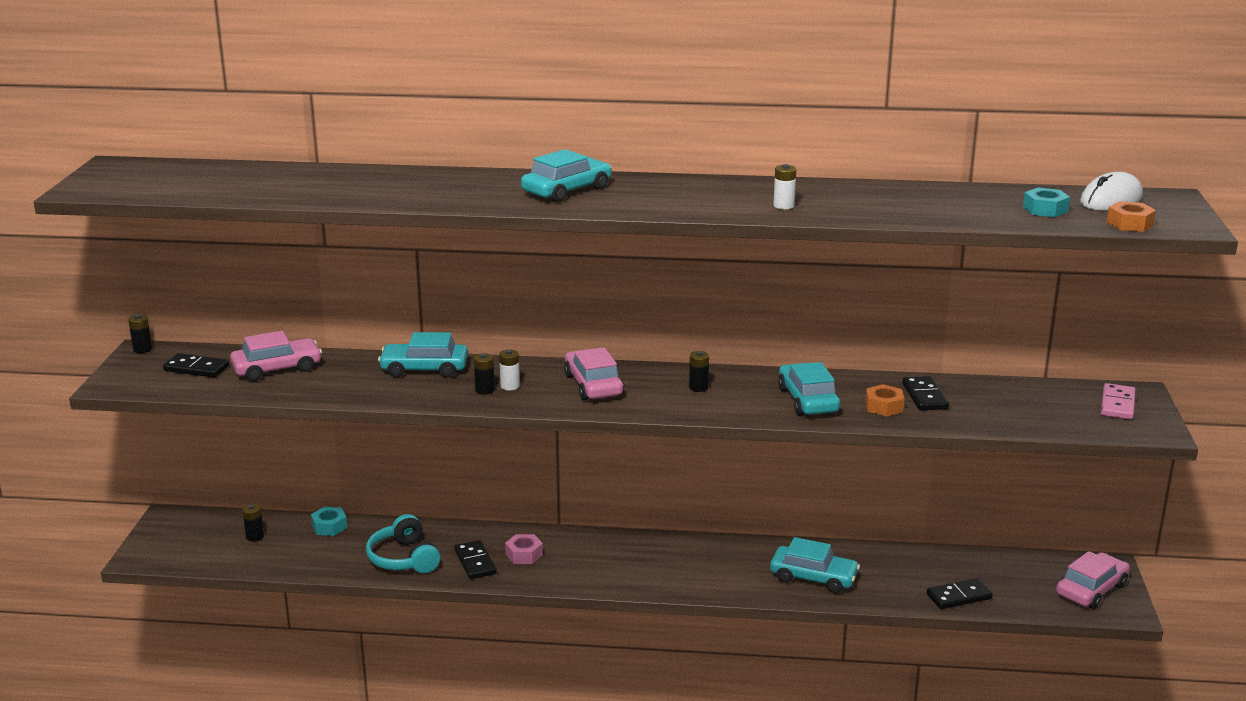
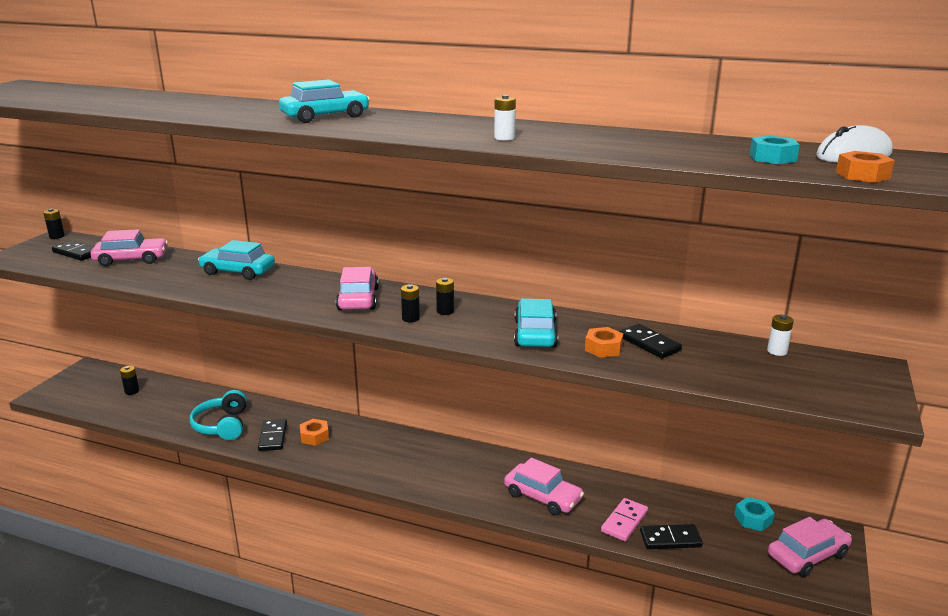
camera: 15 degrees right, 0 degrees up
turquoise nut [311,507,347,536] -> turquoise nut moved to [735,497,774,531]
black battery [474,353,495,395] -> black battery moved to [401,284,420,322]
white battery [499,350,520,390] -> white battery moved to [767,315,794,356]
pink nut [505,534,543,564] -> orange nut [300,419,329,446]
turquoise car [770,537,860,593] -> pink car [504,458,584,516]
black domino [903,376,949,411] -> black domino turned 45 degrees counterclockwise [619,324,682,358]
pink domino [1101,383,1136,420] -> pink domino moved to [601,498,648,541]

